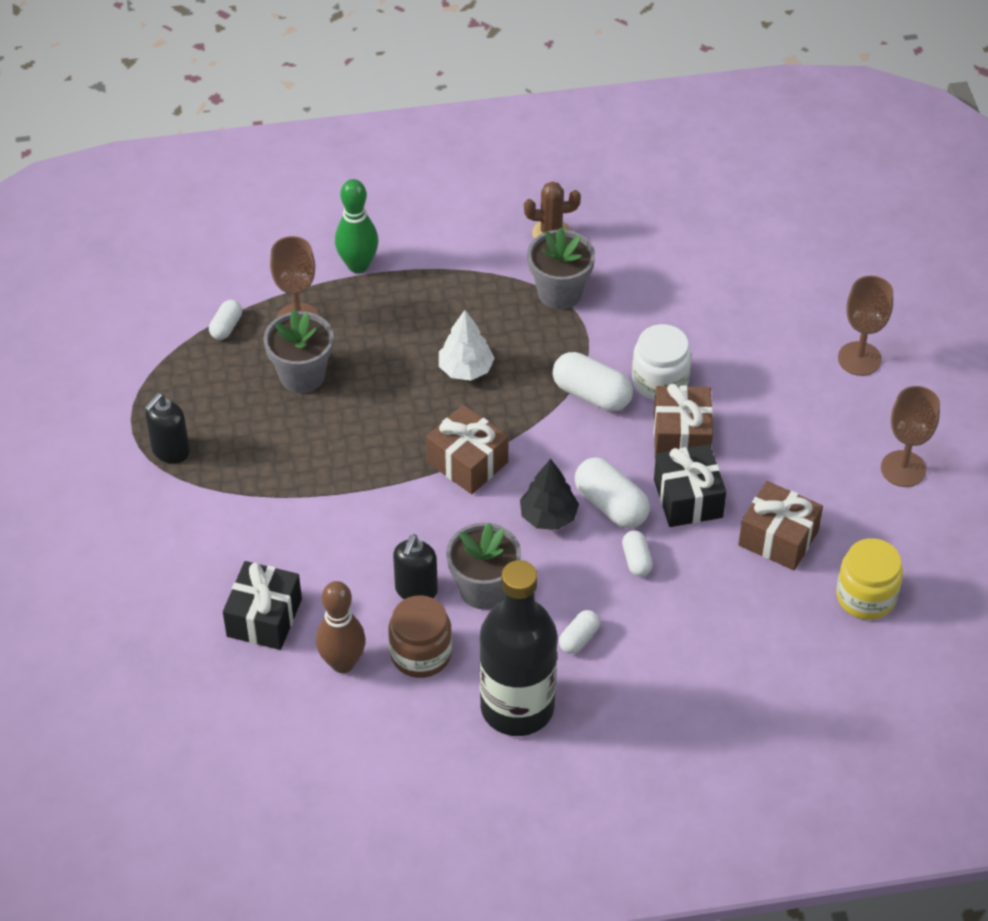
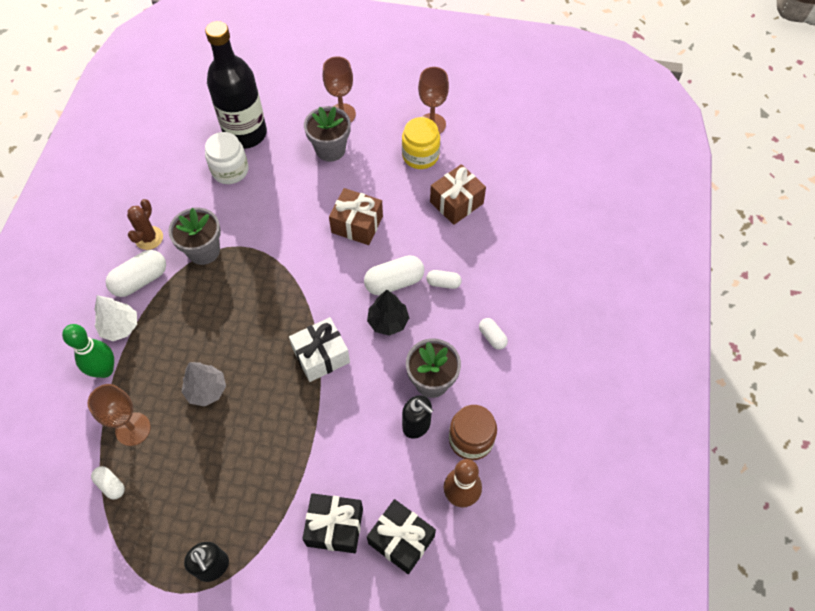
camera: 70 degrees left, 10 degrees up
grey flower pot [263,309,334,393] -> grey flower pot moved to [304,106,351,162]
brown gift [426,405,508,494] -> white gift [289,317,350,382]
white tree [439,310,495,381] -> white tree moved to [94,295,137,341]
black bottle [479,560,557,736] -> black bottle moved to [205,21,267,149]
white capsule [553,352,633,411] -> white capsule moved to [106,250,166,297]
white jar [632,324,691,401] -> white jar moved to [205,132,248,184]
black gift [654,444,726,527] -> black gift moved to [302,493,363,553]
yellow jar [836,538,903,620] -> yellow jar moved to [402,117,440,169]
none -> grey tree [182,362,226,407]

